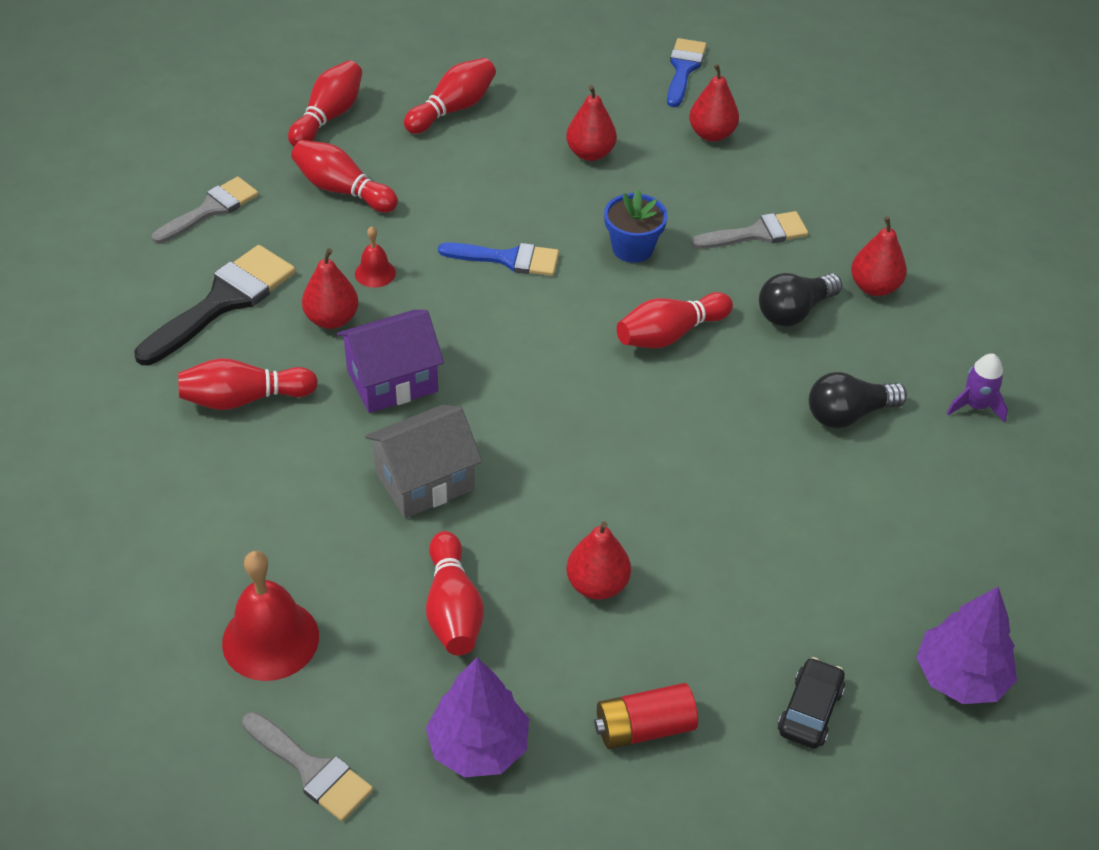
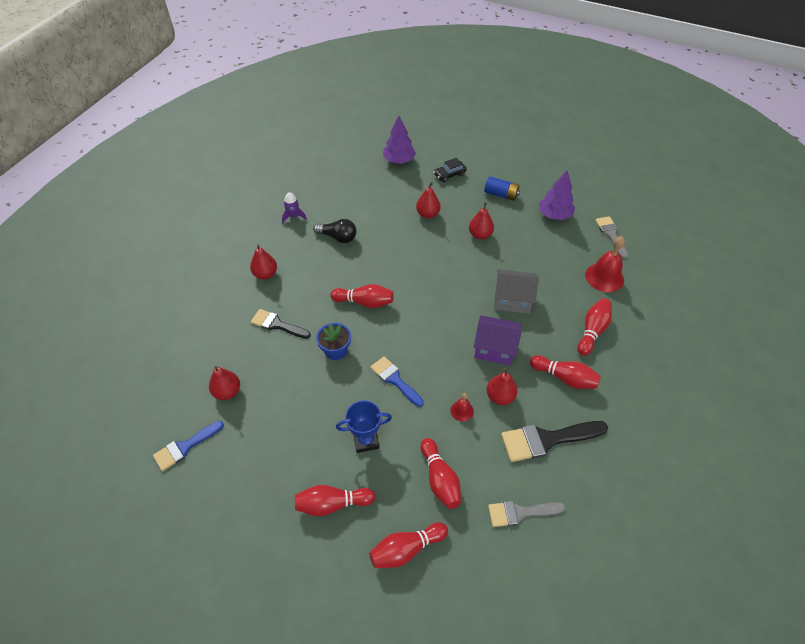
camera: 140 degrees left, 5 degrees up
red bowling pin [426,531,484,656] -> red bowling pin moved to [577,298,612,356]
red pear [566,85,617,161] -> red pear moved to [416,182,441,218]
red battery [594,683,698,749] -> blue battery [484,176,520,201]
grey brush [691,211,808,249] -> black brush [251,309,311,339]
black light bulb [759,273,842,327] -> none
none -> blue trophy [336,400,392,453]

